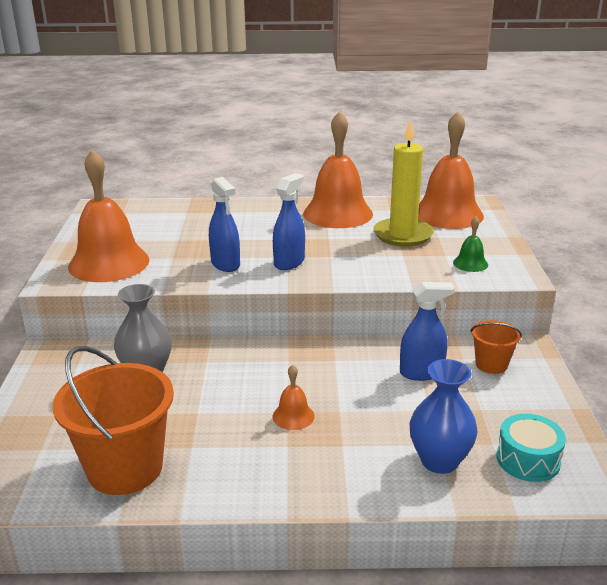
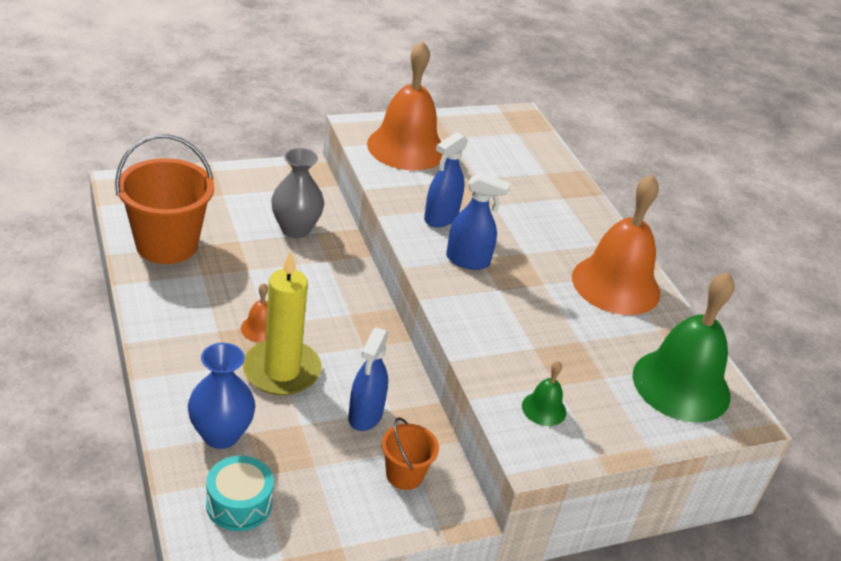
camera: 65 degrees right, 10 degrees up
yellow candle [373,119,434,247] -> yellow candle moved to [243,251,321,396]
blue spray bottle [400,282,455,381] -> blue spray bottle turned 45 degrees clockwise [348,327,389,431]
orange bell [418,111,484,229] -> green bell [633,272,735,423]

